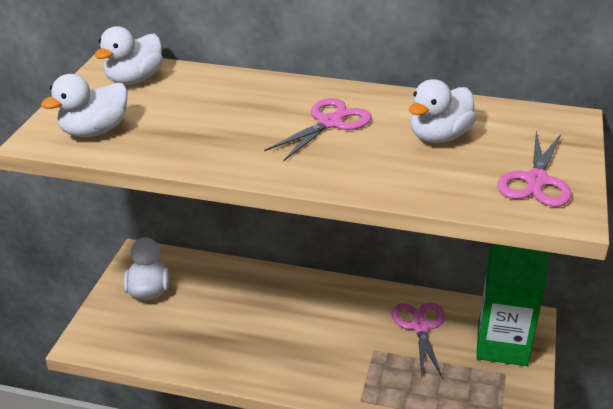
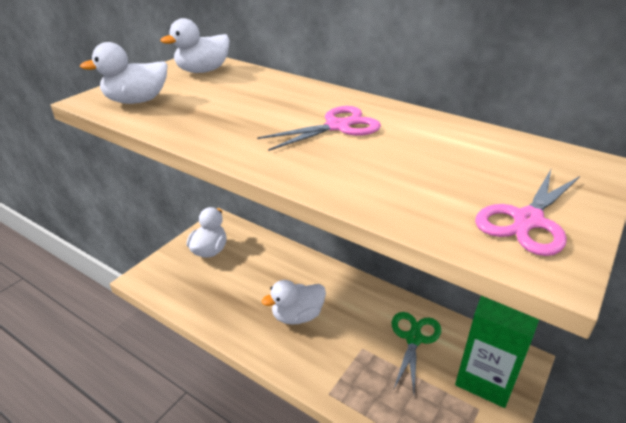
camera: 20 degrees right, 0 degrees up
pink scissors [392,302,445,379] -> green scissors [392,312,441,393]
white duck [409,79,476,143] -> white duck moved to [262,280,326,325]

